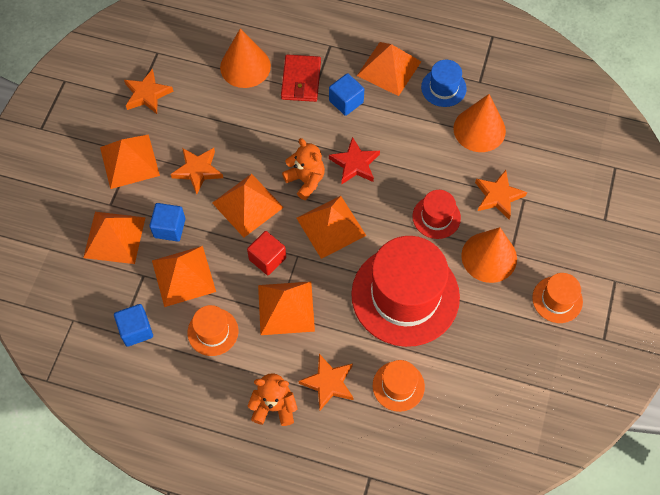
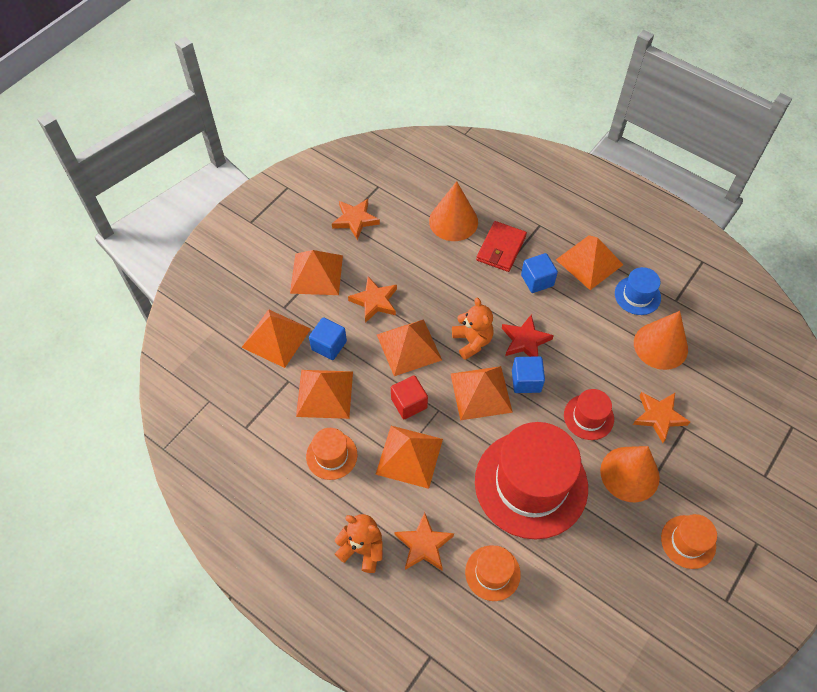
camera: 20 degrees right, 5 degrees down
blue cube [114,304,153,347] -> blue cube moved to [512,356,545,393]

